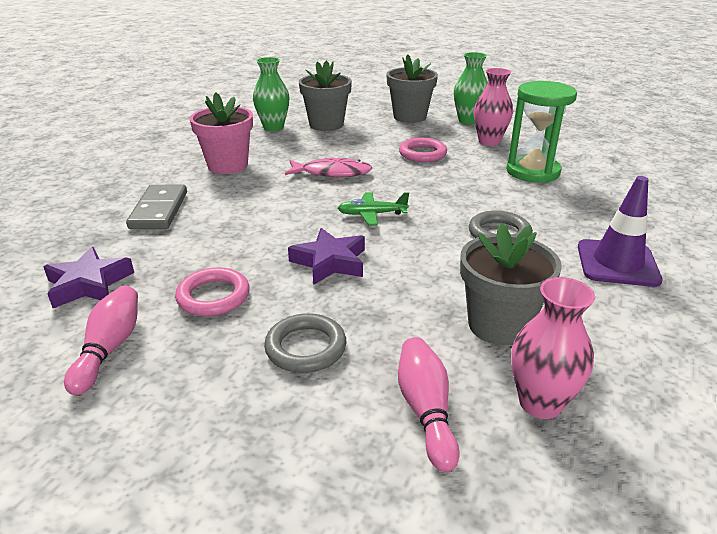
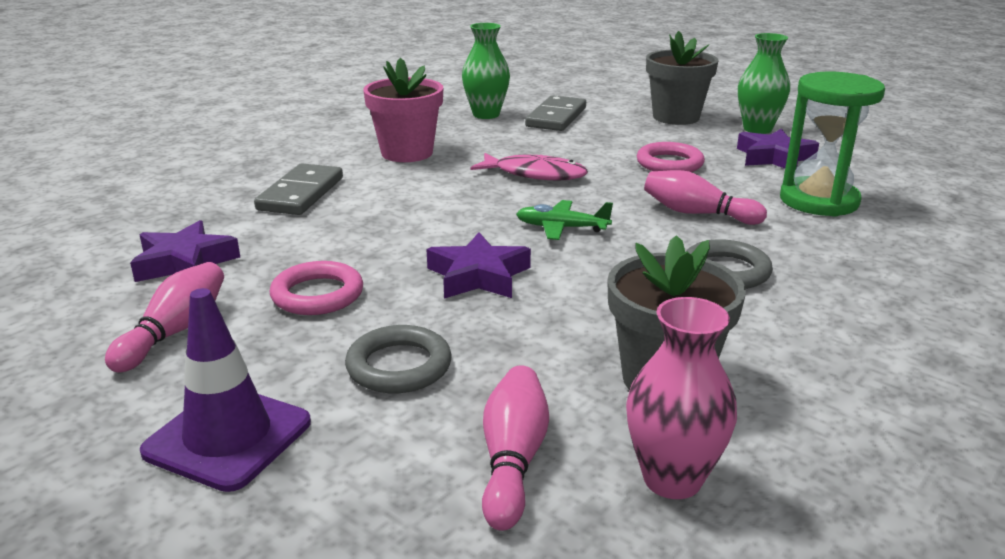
camera: 15 degrees right, 5 degrees down
grey flower pot [299,60,352,131] -> grey domino [525,95,586,131]
pink vase [474,68,513,146] -> purple star [737,129,819,168]
purple traffic cone [578,176,663,287] -> purple traffic cone moved to [140,288,311,492]
none -> pink bowling pin [644,170,767,225]

